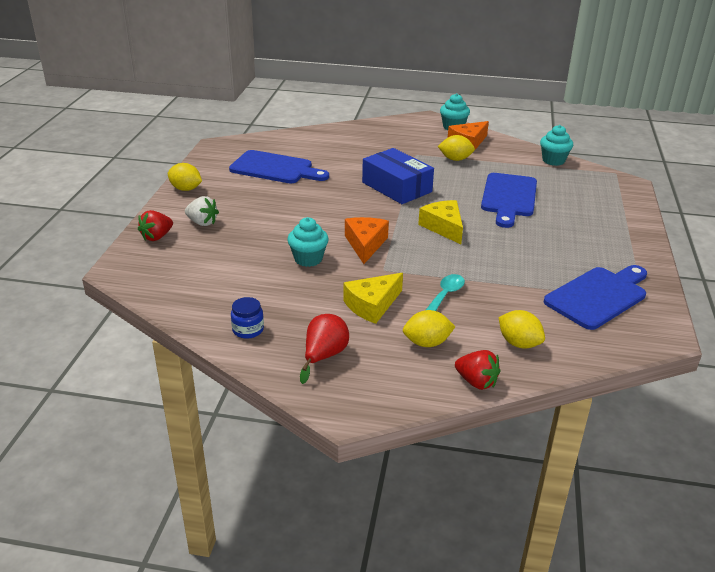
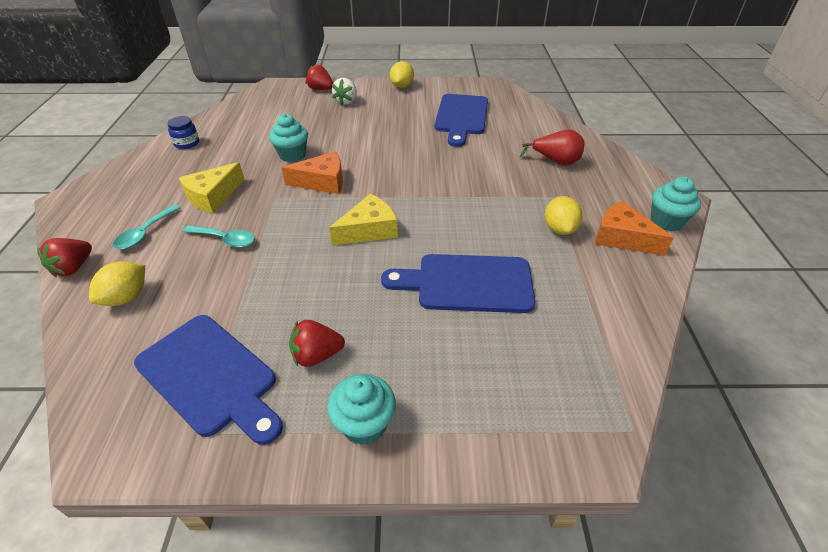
camera: 80 degrees right, 10 degrees up
red pear [300,314,349,384] -> red pear moved to [520,129,584,166]
yellow cheese [343,273,403,324] -> yellow cheese turned 90 degrees counterclockwise [179,162,245,213]
blue box [362,148,434,204] -> none
yellow lemon [403,310,456,347] -> turquoise spoon [113,205,180,250]
turquoise cupcake [540,125,573,166] -> turquoise cupcake moved to [327,374,396,445]
none -> red strawberry [289,320,345,367]

